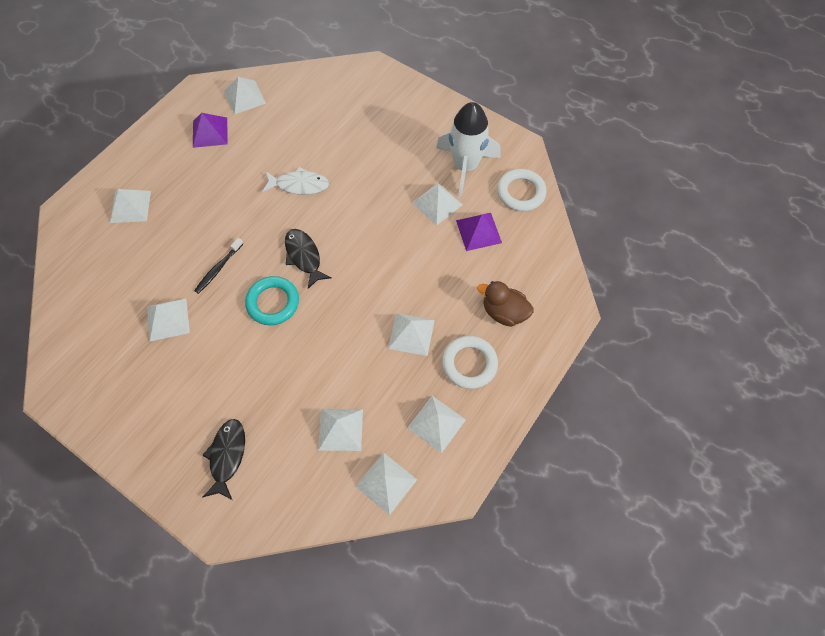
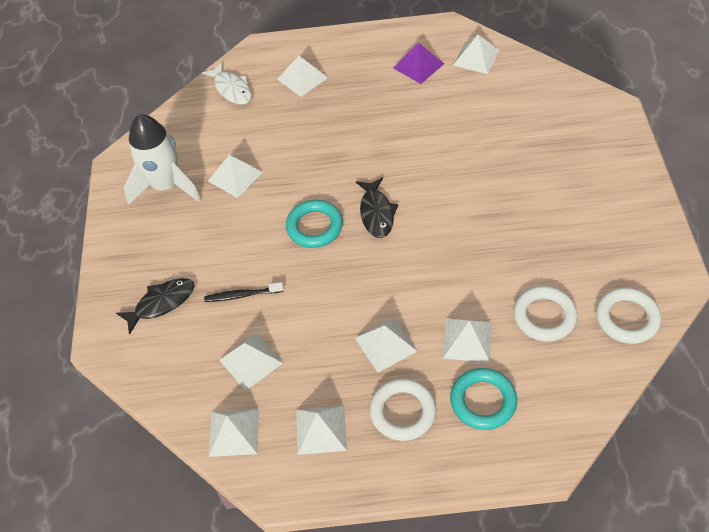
camera: 55 degrees right, 10 degrees down
black toothbrush [194,238,244,294] -> black toothbrush moved to [204,282,284,302]
white fish [262,167,329,195] -> white fish moved to [202,62,252,105]
black fish [285,229,332,289] -> black fish turned 150 degrees clockwise [356,177,398,238]
white pyramid [412,183,463,226] -> white pyramid moved to [443,319,492,362]
white rocket [436,102,500,197] -> white rocket moved to [124,114,201,205]
purple pyramid [456,213,502,251] -> white ring [514,286,577,342]
brown duck [477,281,534,327] -> turquoise ring [450,368,517,430]

